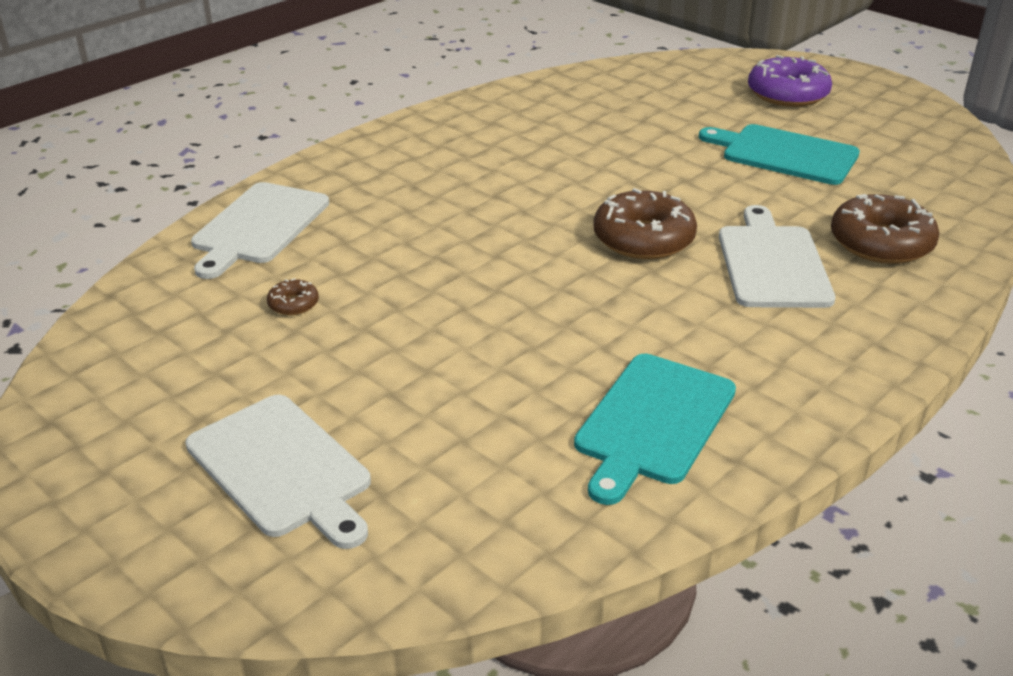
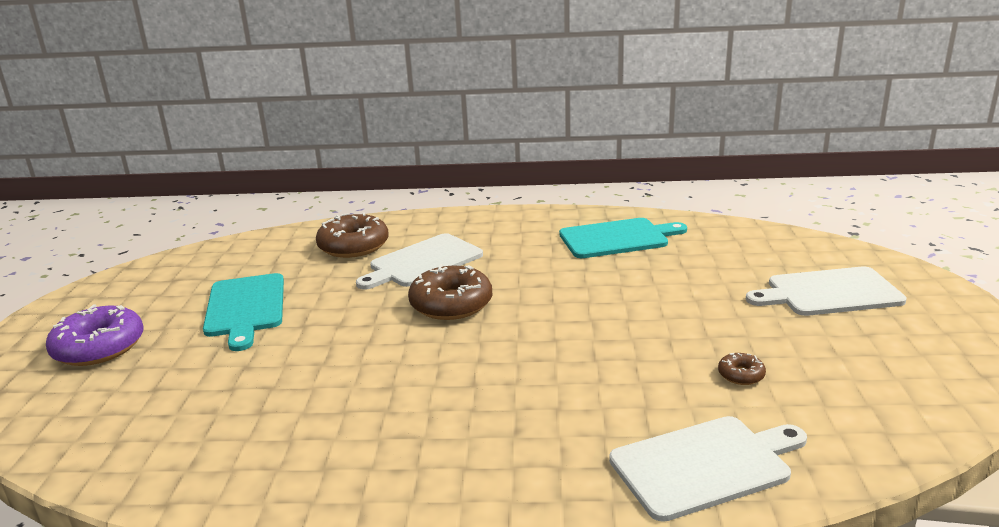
camera: 130 degrees left, 10 degrees down
white cutting board [185,395,371,549] -> white cutting board turned 105 degrees counterclockwise [746,266,907,316]

